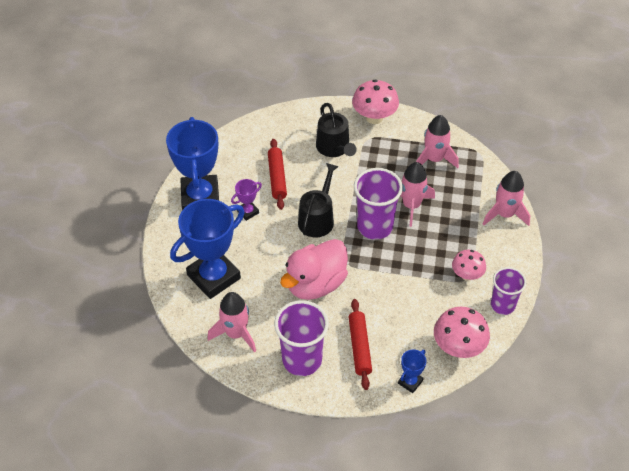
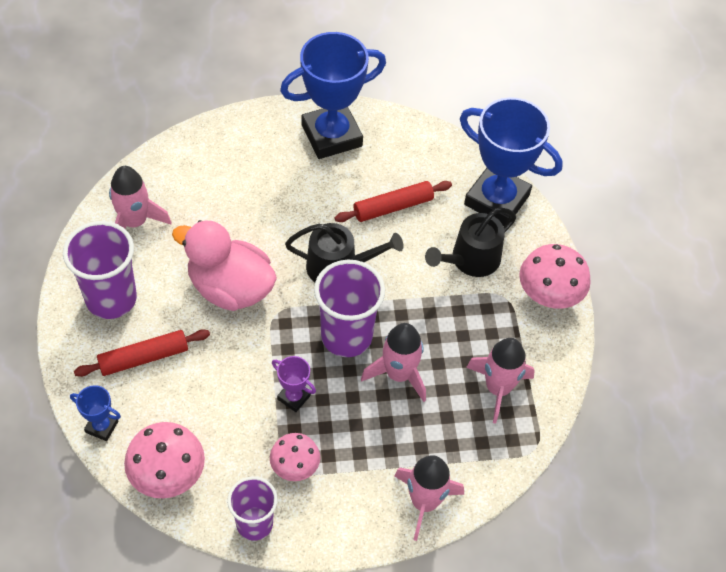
camera: 70 degrees right, 5 degrees up
blue trophy [170,199,245,299] -> blue trophy moved to [460,97,563,226]
purple trophy [231,179,262,221] -> purple trophy moved to [272,356,316,412]

